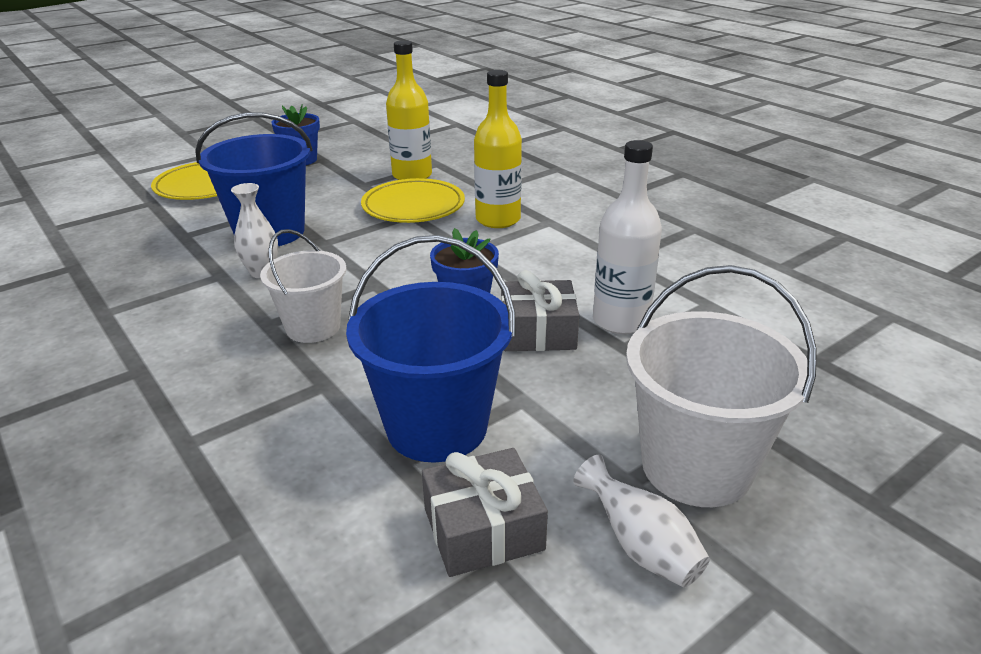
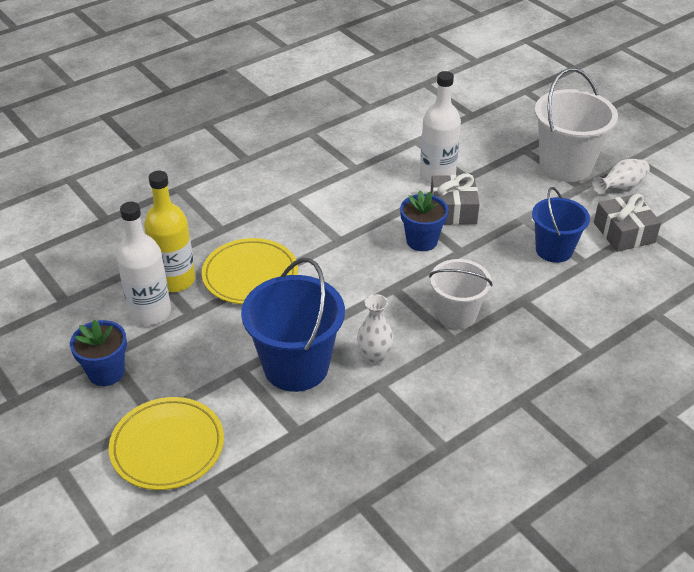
camera: 90 degrees left, 10 degrees up
blue bucket [346,235,516,463] -> blue bucket [532,187,590,263], size x0.64
yellow bottle [474,70,522,228] -> none
none -> white bottle [117,202,171,325]

